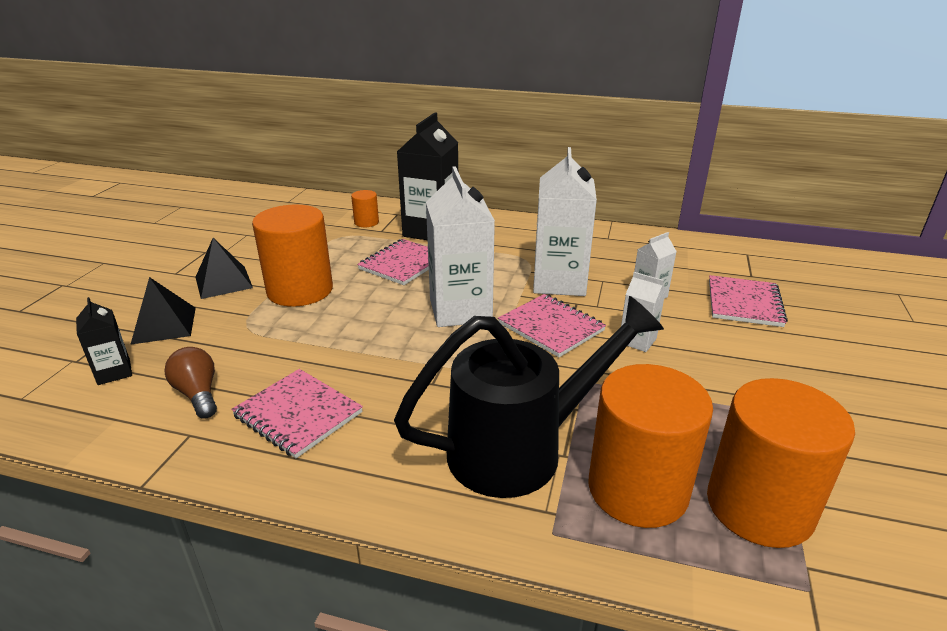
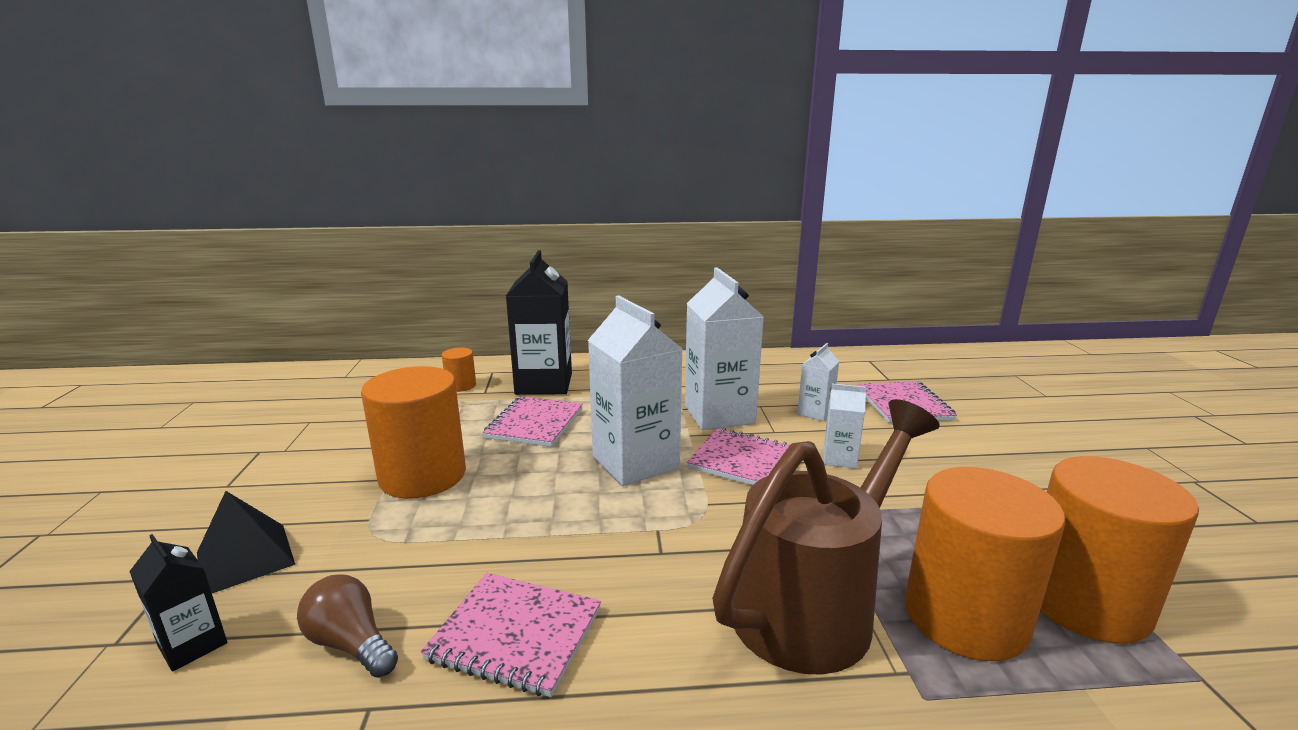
camera: 20 degrees left, 10 degrees down
black pyramid [196,238,253,299] -> none
black watering can [394,296,664,498] -> brown watering can [712,399,940,675]

